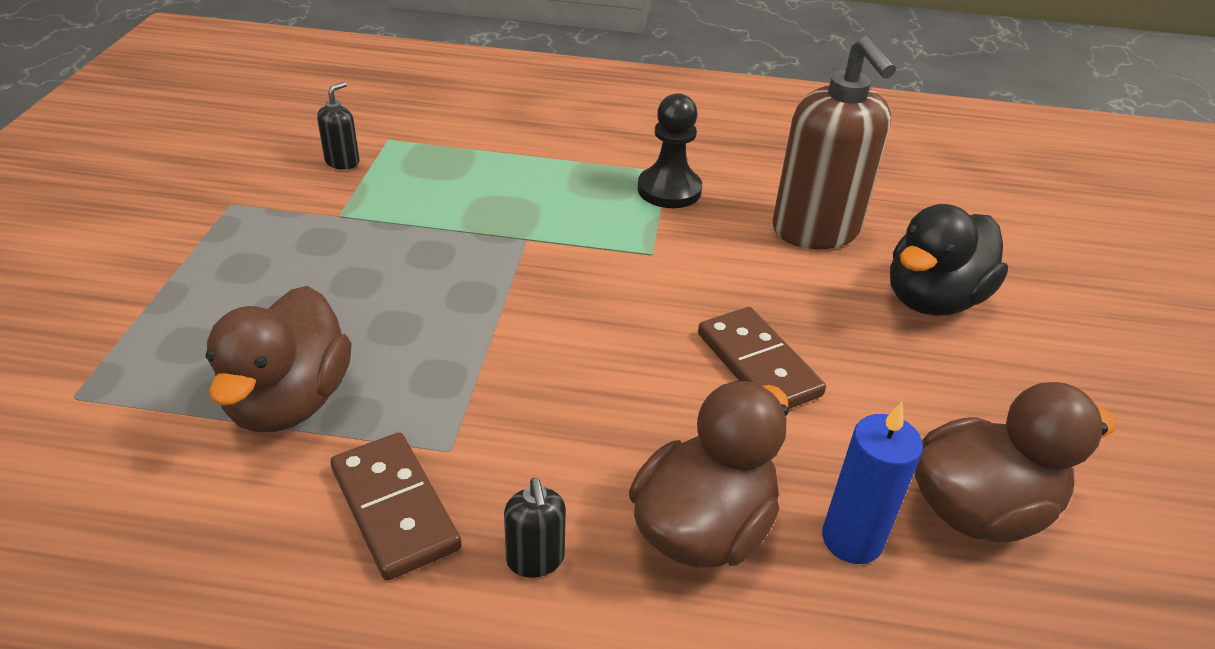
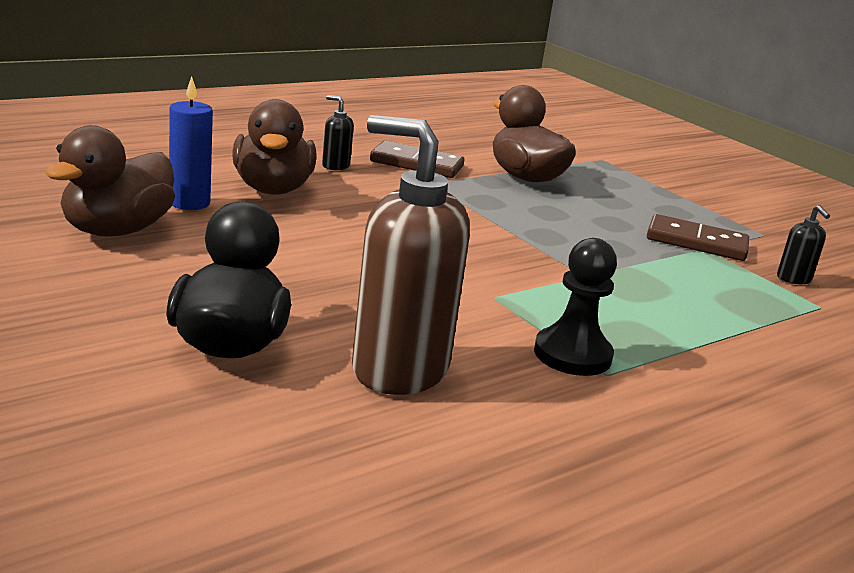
camera: 135 degrees right, 15 degrees down
brown domino [698,307,826,409] -> brown domino moved to [647,214,749,261]

